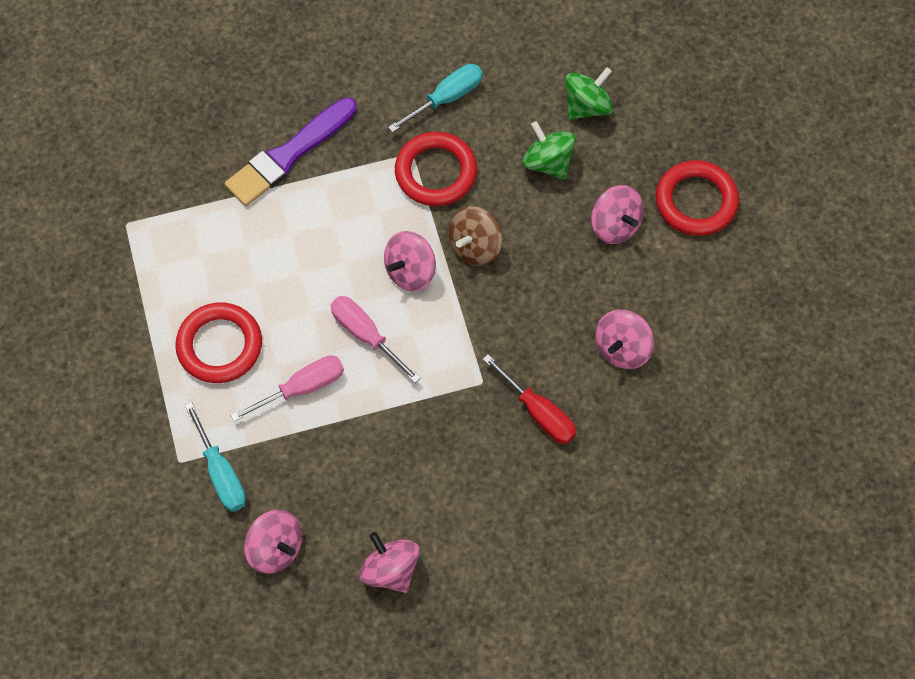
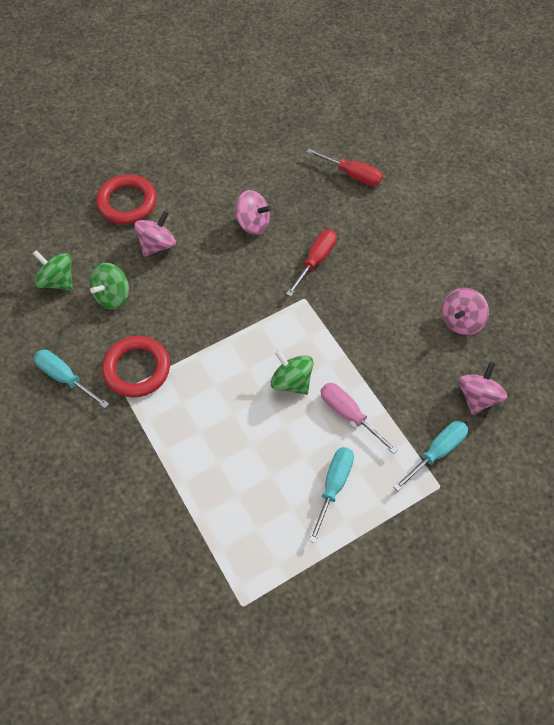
camera: 105 degrees left, 5 degrees down
red ring [175,302,262,383] -> turquoise screwdriver [309,447,354,543]
purple brush [225,98,357,206] -> none
pink screwdriver [331,296,421,383] -> green spinning top [271,350,314,395]
pink spinning top [384,231,436,292] -> none
brown spinning top [449,206,503,266] -> none
none -> red screwdriver [307,149,383,186]

